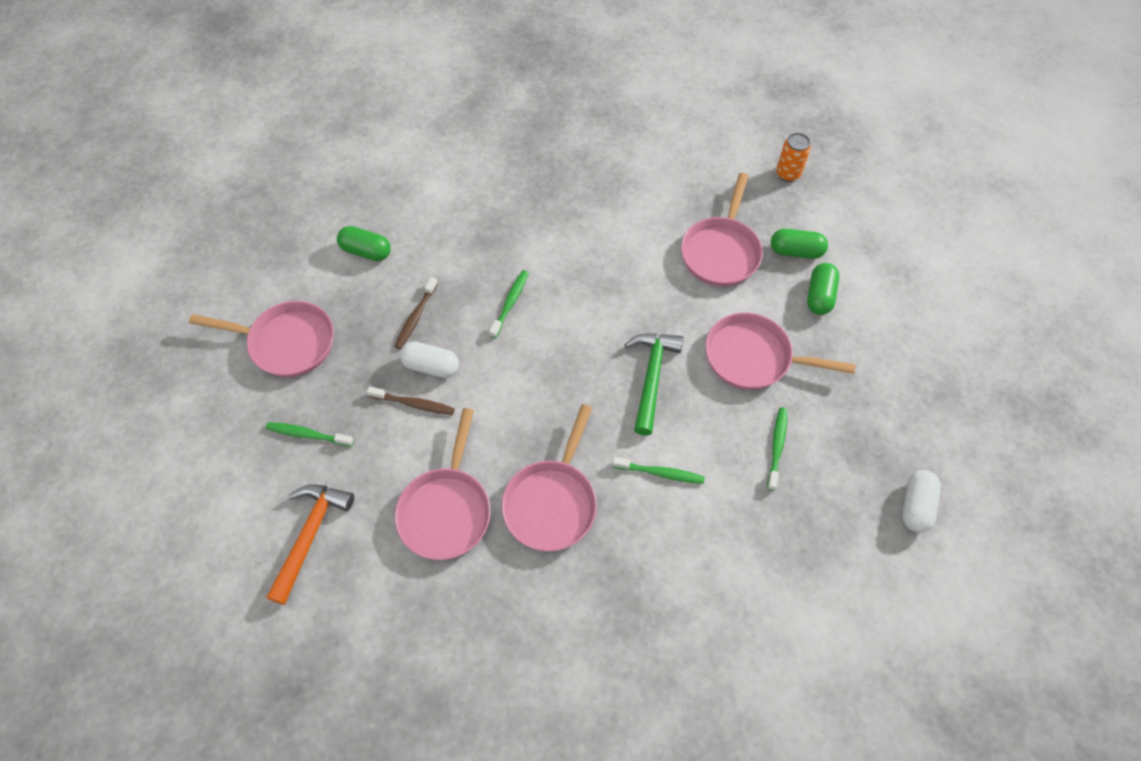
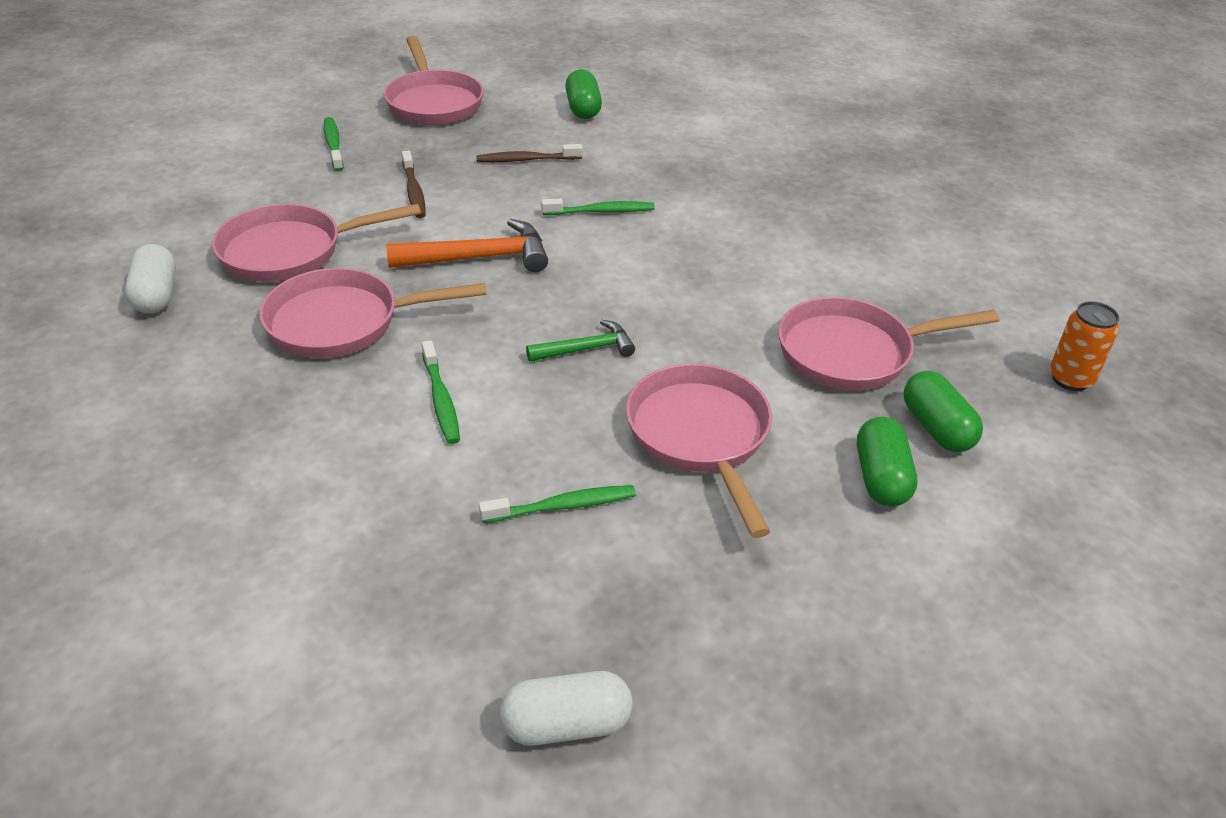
camera: 60 degrees right, 20 degrees down
orange hammer [266,484,354,605] -> orange hammer moved to [386,219,548,272]
white capsule [400,341,459,378] -> white capsule moved to [125,244,176,314]
green hammer [625,333,684,436] -> green hammer [526,320,635,361], size x0.61
green capsule [807,263,839,315] -> green capsule turned 75 degrees counterclockwise [857,417,917,506]

